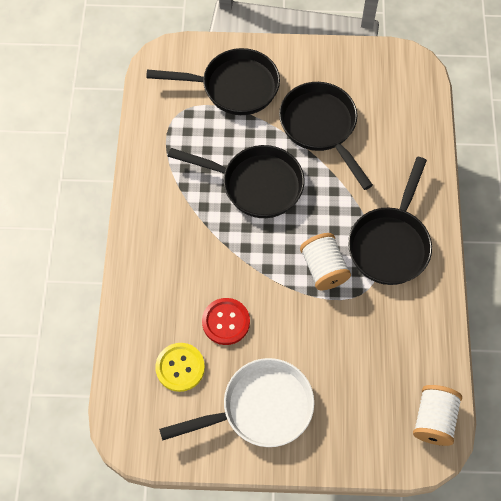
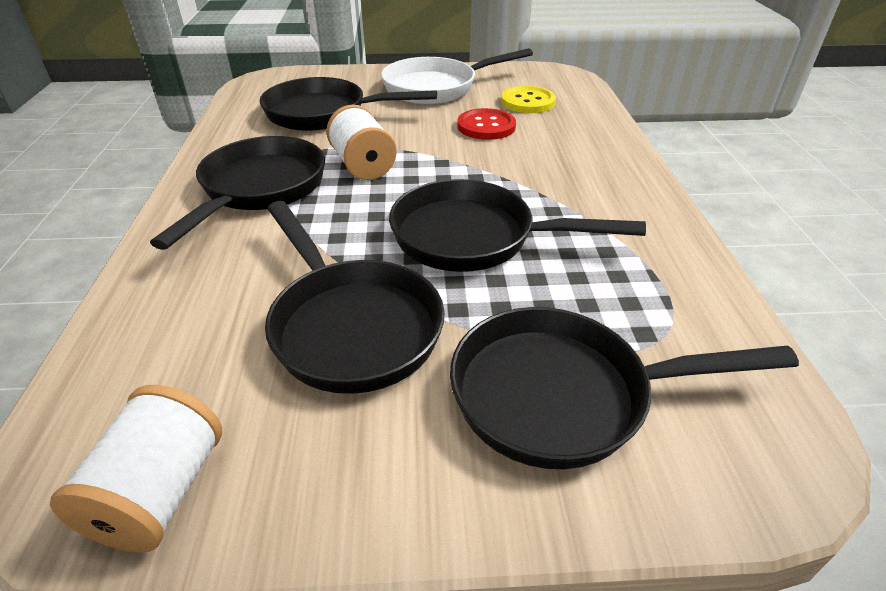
camera: 175 degrees right, 25 degrees down
white spool [413,385,462,446] -> white spool moved to [50,385,222,552]
none -> black pan [260,77,437,131]

